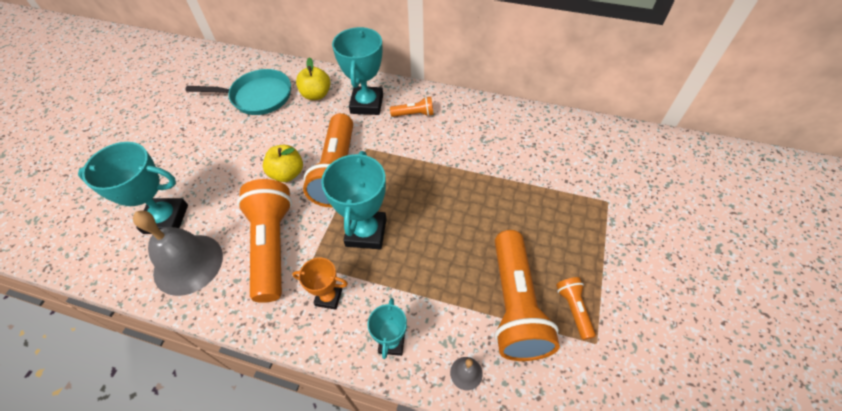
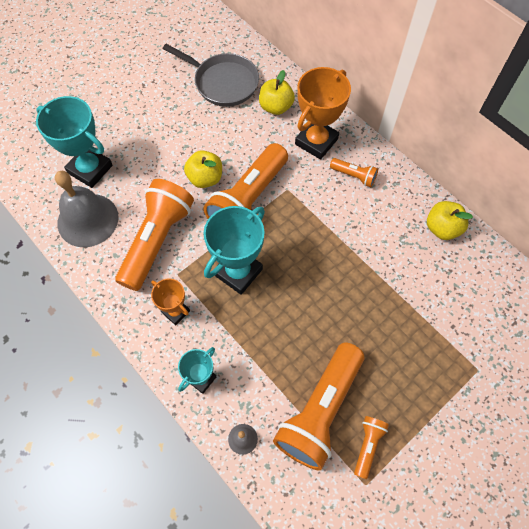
camera: 30 degrees right, 10 degrees up
turquoise pan [185,69,291,115] -> grey pan [163,44,259,107]
turquoise trophy [332,27,383,115] -> orange trophy [295,67,351,160]
none -> yellow apple [427,201,473,240]

